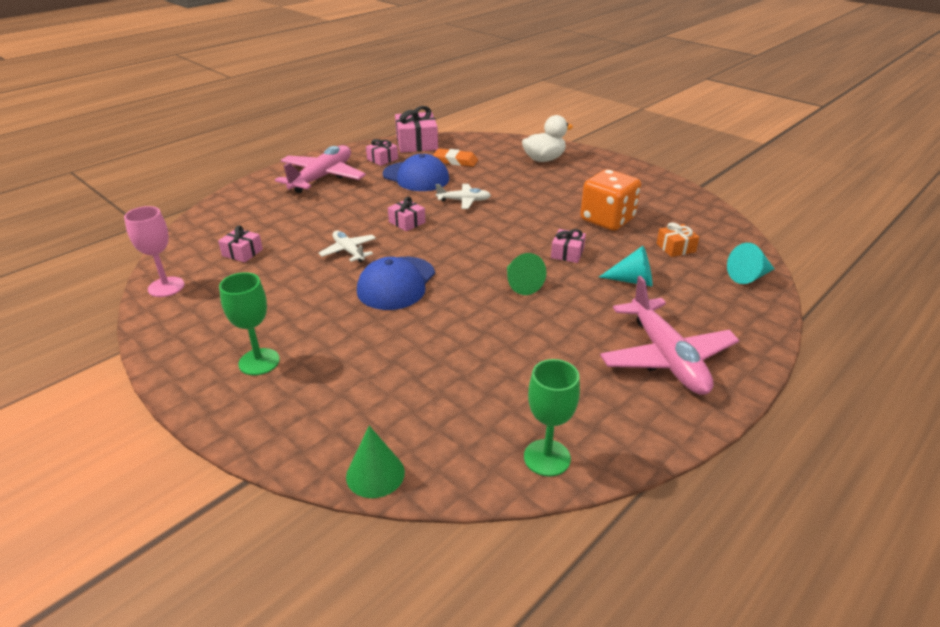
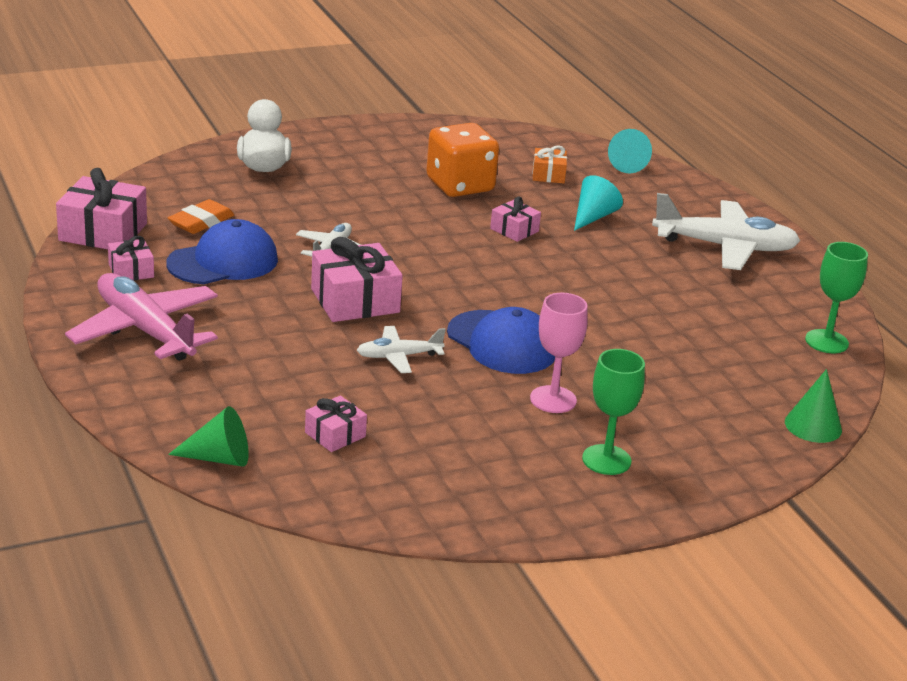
camera: 70 degrees left, 5 degrees down
pink goblet [124,206,184,297] -> pink goblet moved to [530,293,588,413]
pink gift [388,197,425,231] -> pink gift [311,237,403,322], size x1.82
green cone [507,253,546,295] -> green cone moved to [168,406,249,467]
pink plane [600,276,739,395] -> white plane [652,193,801,270]

